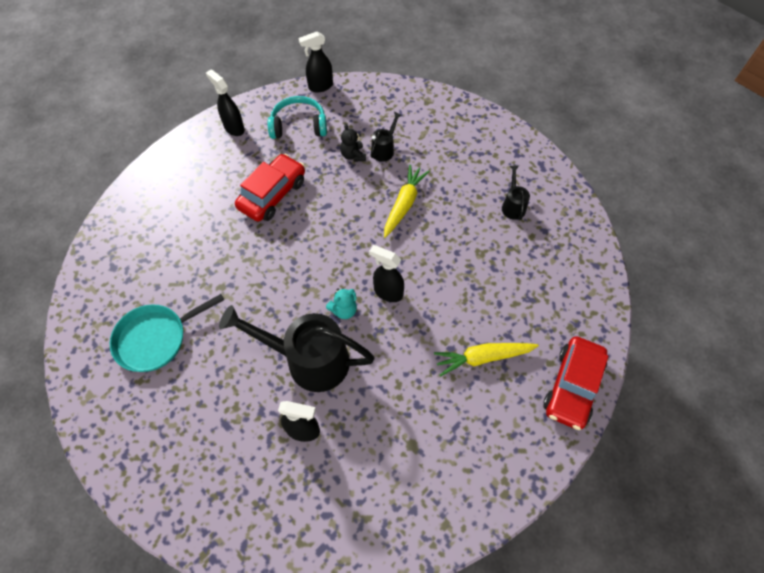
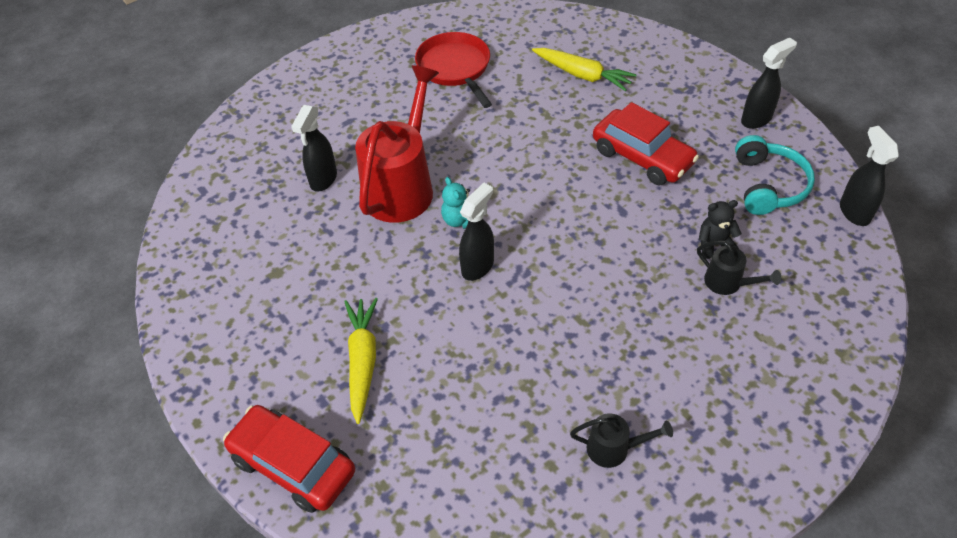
camera: 100 degrees right, 10 degrees down
turquoise pan [110,294,224,372] -> red pan [415,32,492,108]
black watering can [219,305,375,392] -> red watering can [355,65,439,223]
yellow carrot [384,164,430,238] -> yellow carrot moved to [532,48,637,91]

